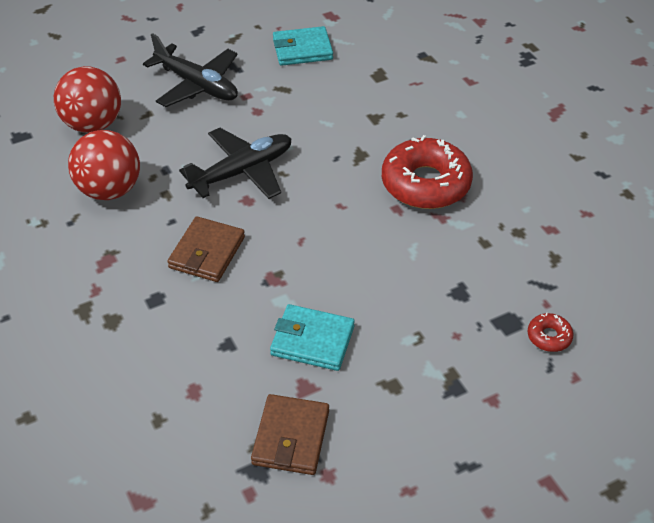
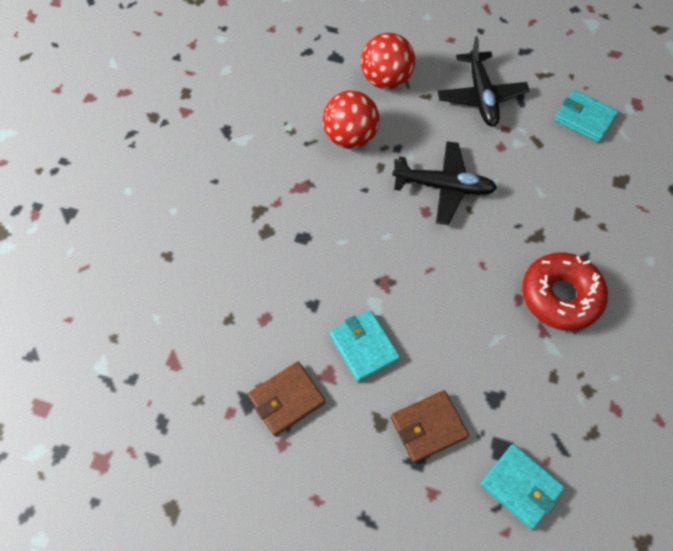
camera: 45 degrees right, 15 degrees up
brown wallet [167,216,245,282] -> brown wallet moved to [391,390,469,463]
red donut [527,312,573,352] -> turquoise wallet [480,444,565,529]

